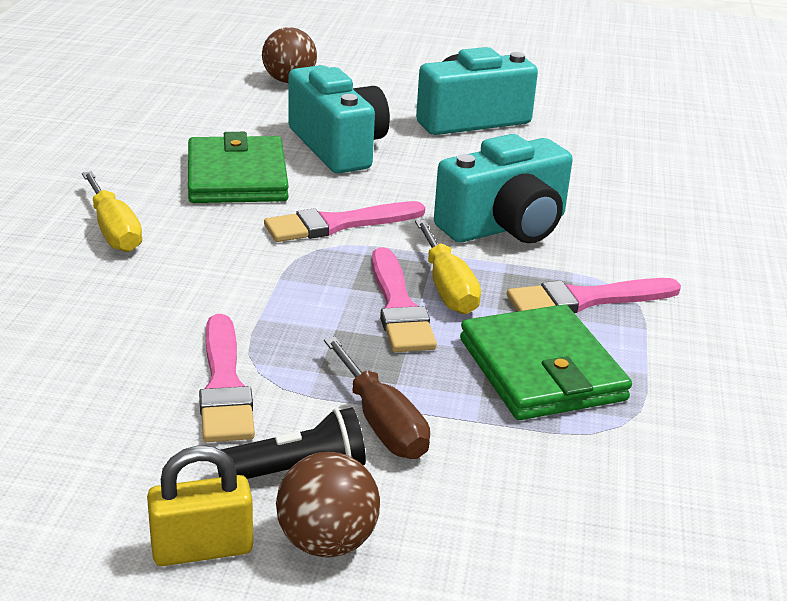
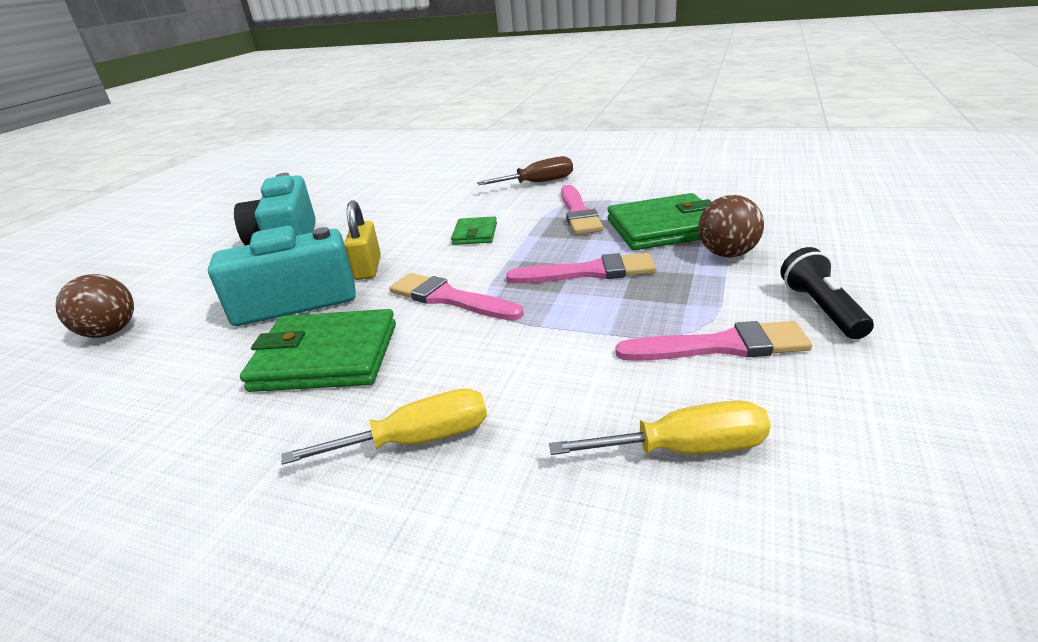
camera: 75 degrees left, 0 degrees up
yellow padlock [147,446,253,566] -> yellow padlock moved to [344,200,381,280]
pink brush [264,201,425,242] -> pink brush turned 135 degrees clockwise [389,273,524,321]
brown ball [276,452,380,557] -> brown ball moved to [698,195,764,258]
brown screwdriver [324,337,430,459] -> brown screwdriver moved to [477,156,573,185]
yellow screwdriver [415,220,481,314] -> yellow screwdriver moved to [549,400,771,455]
turquoise camera [434,134,573,243] -> green wallet [451,216,497,245]

